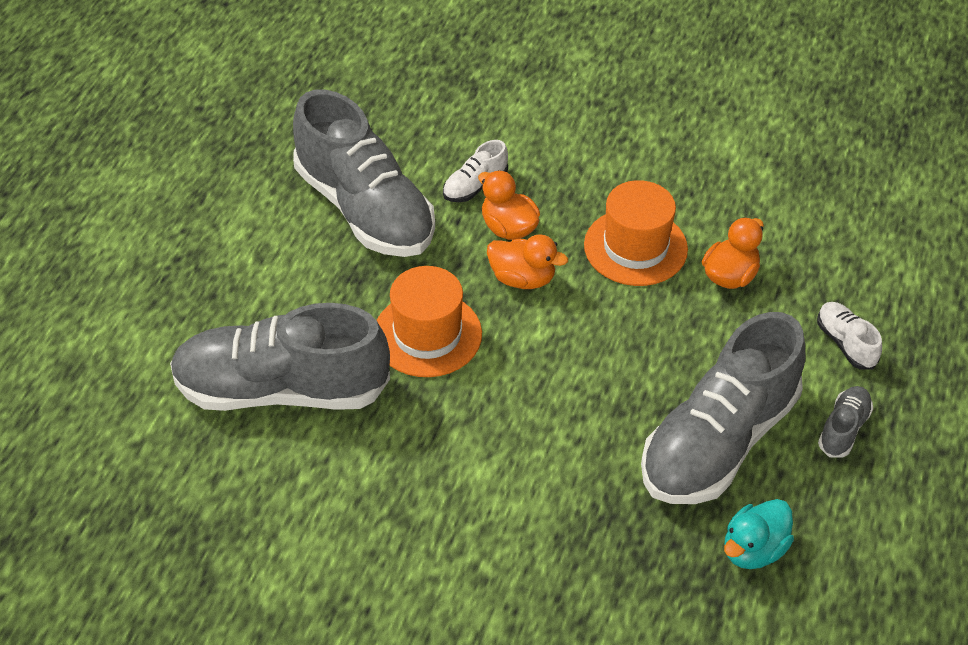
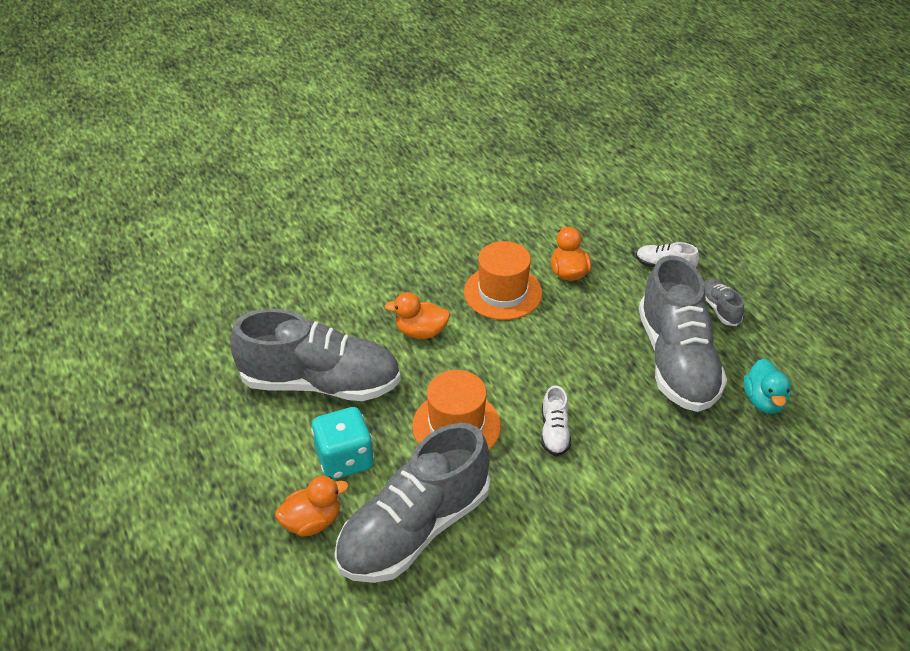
camera: 45 degrees left, 5 degrees down
white shoe [443,140,508,202] -> white shoe moved to [541,386,571,456]
orange duck [487,234,568,289] -> orange duck moved to [275,476,349,537]
none -> turquoise dice [311,407,374,480]

